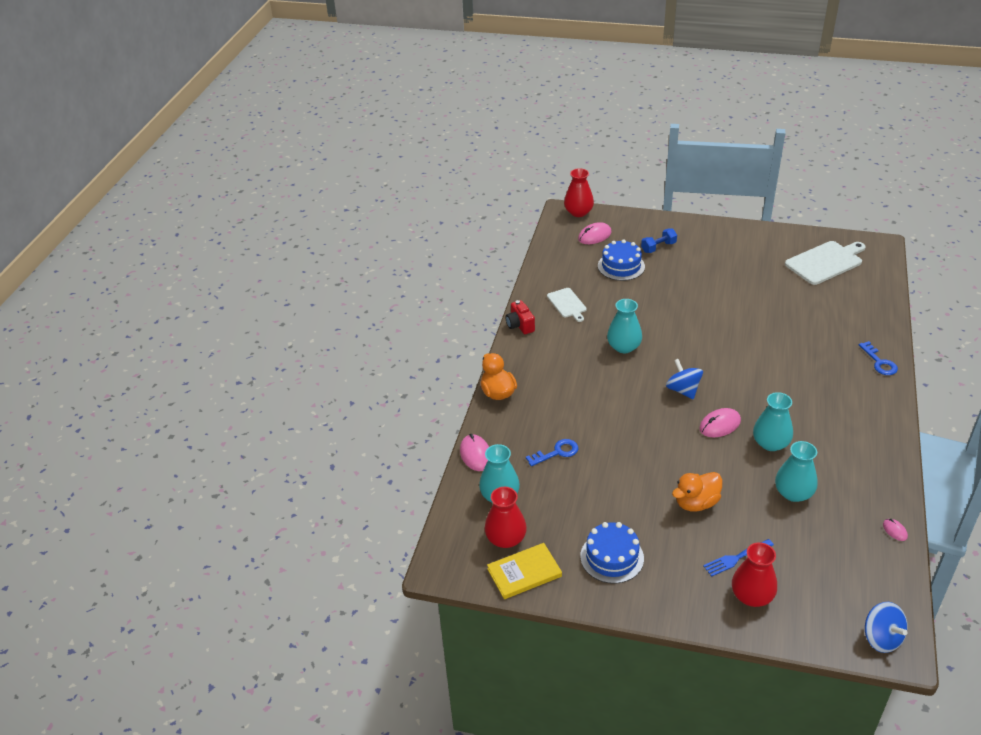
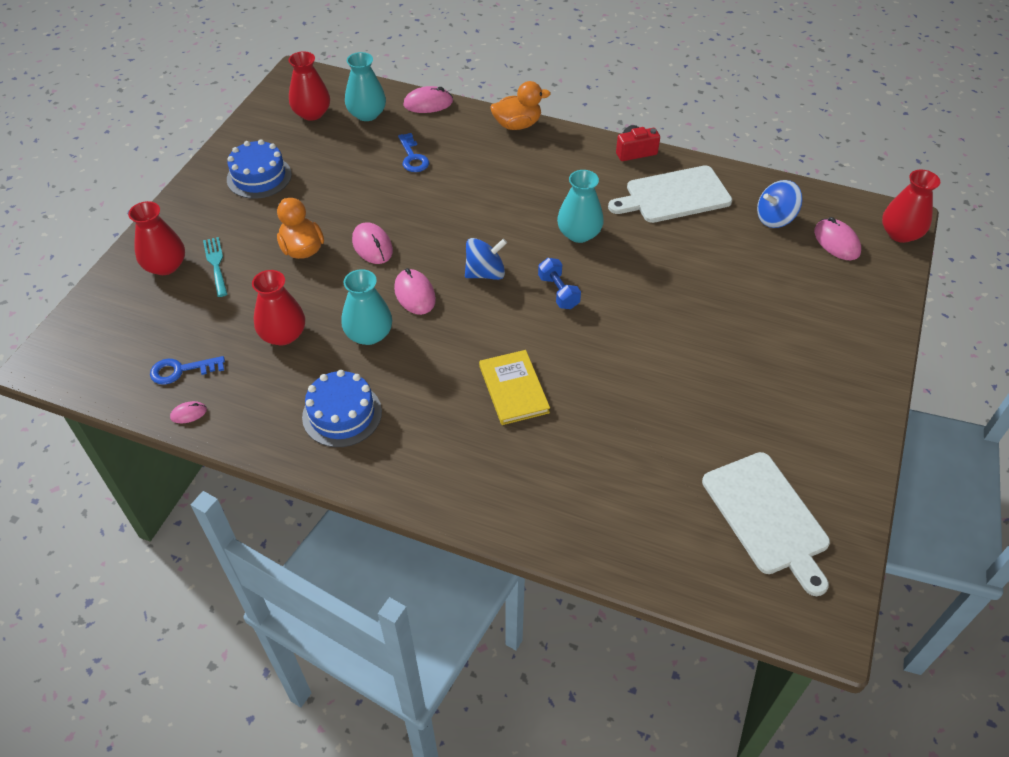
camera: 95 degrees right, 10 degrees up
yellow book [487,543,562,599] -> yellow book moved to [479,350,550,425]
white cutting board [547,288,587,322] -> white cutting board [608,165,732,223], size x1.72
blue cake [598,240,645,281] -> blue cake moved to [302,370,382,447]
blue dumbbell [641,229,677,253] -> blue dumbbell moved to [538,258,581,309]
blue fork [703,539,774,577] -> turquoise fork [203,237,228,297]
turquoise vase [775,441,818,502] -> red vase [252,270,305,345]
blue key [859,341,898,375] -> blue key moved to [150,356,225,385]
blue spinning top [865,602,908,653] -> blue spinning top moved to [757,180,803,228]
none -> pink mouse [352,222,393,264]

